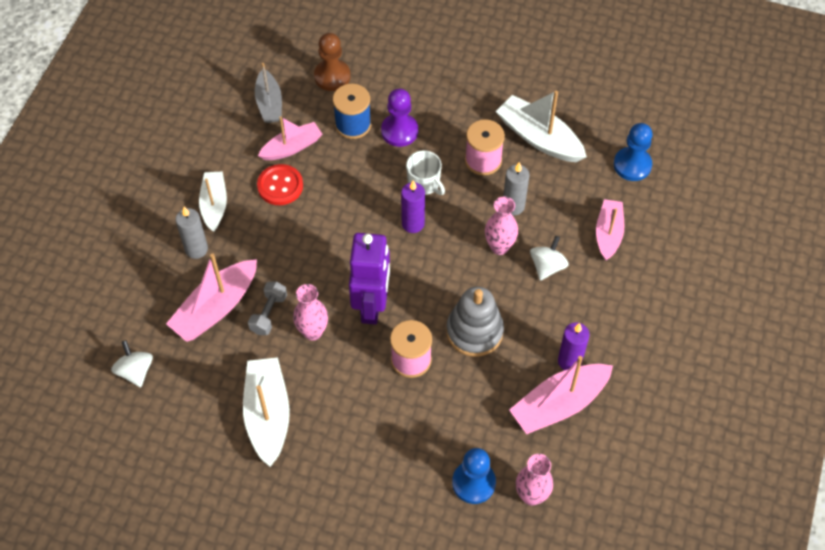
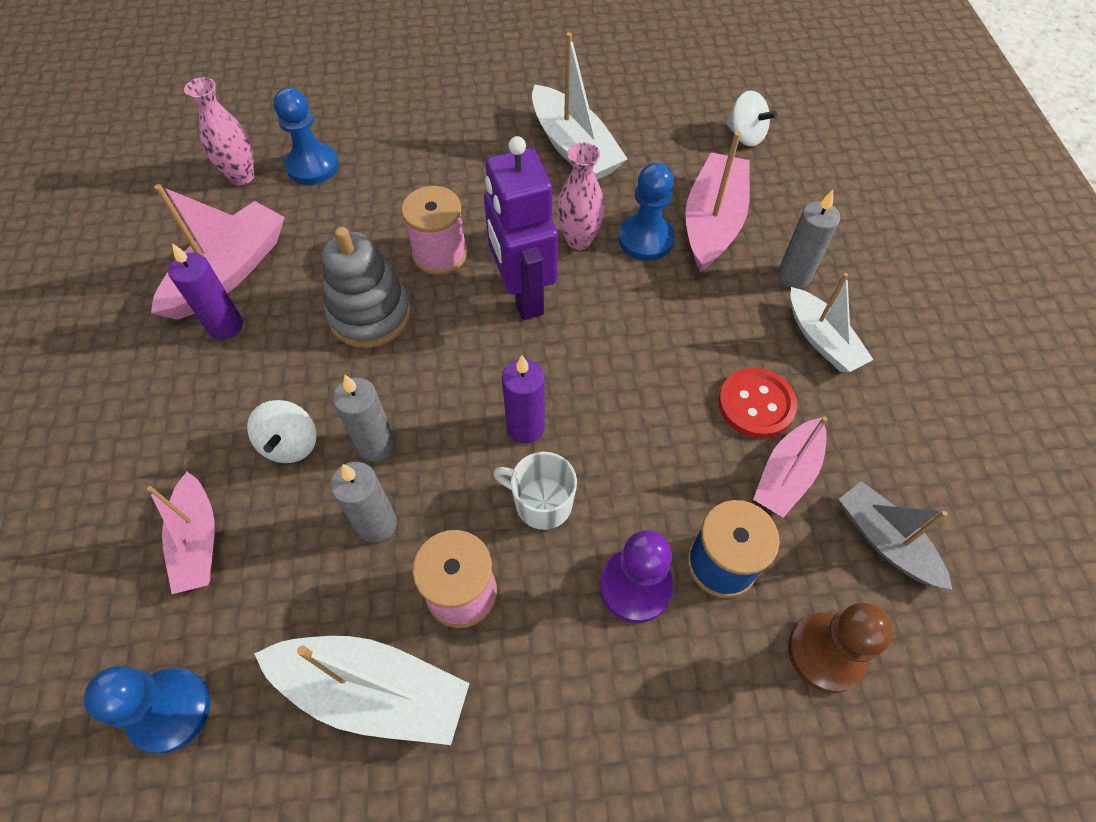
camera: 155 degrees right, 0 degrees up
grey dumbbell [248,281,287,335] -> blue pawn [619,163,675,261]
pink vase [485,196,518,255] -> grey candle [333,375,395,462]

